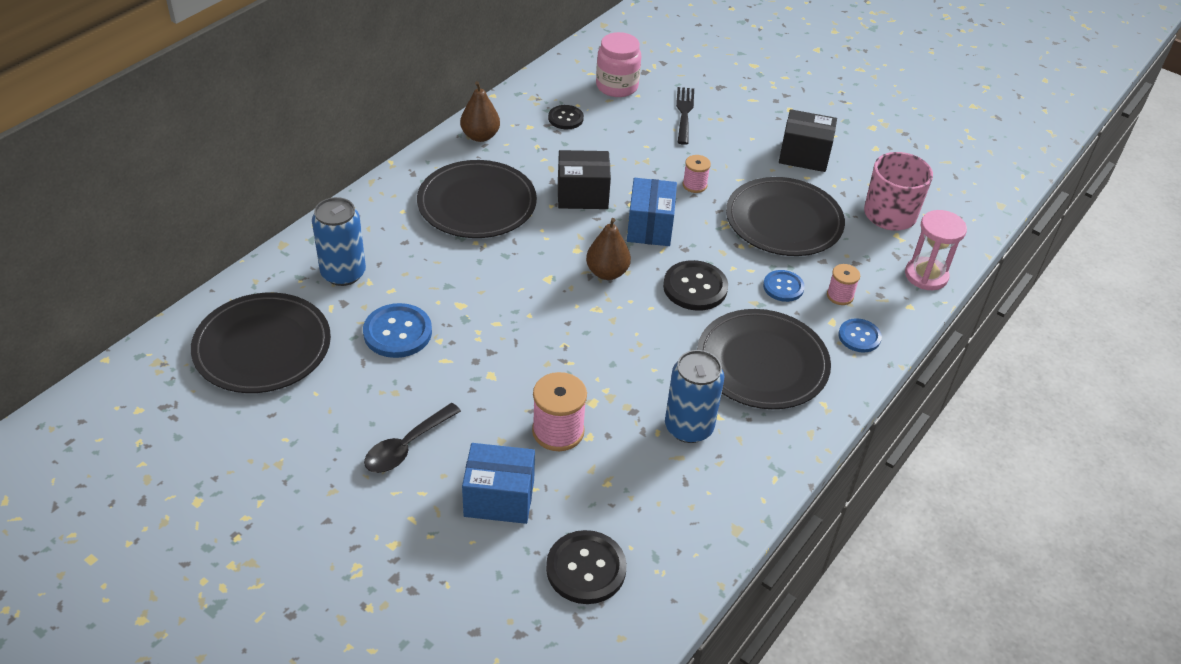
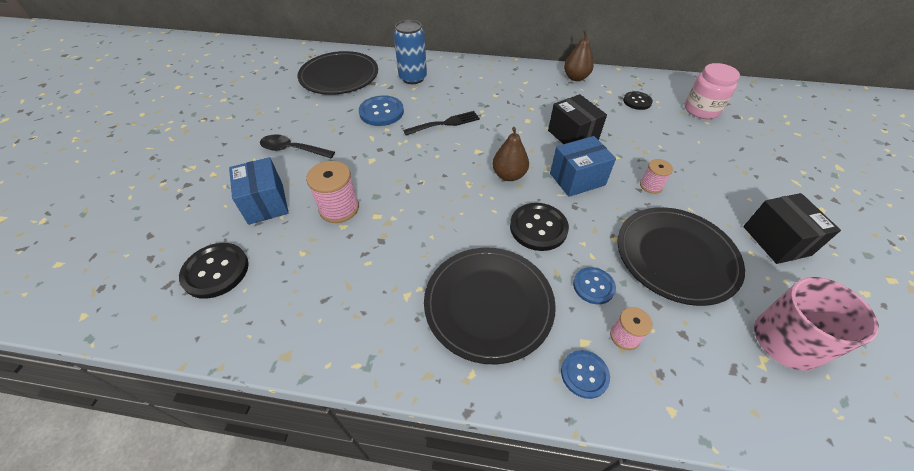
camera: 65 degrees right, 5 degrees up
black plate [417,160,537,238] -> none
blue can [665,350,724,443] -> none
black fork [676,87,694,145] -> black fork moved to [403,111,480,136]
pink hourglass [905,210,967,290] -> none

